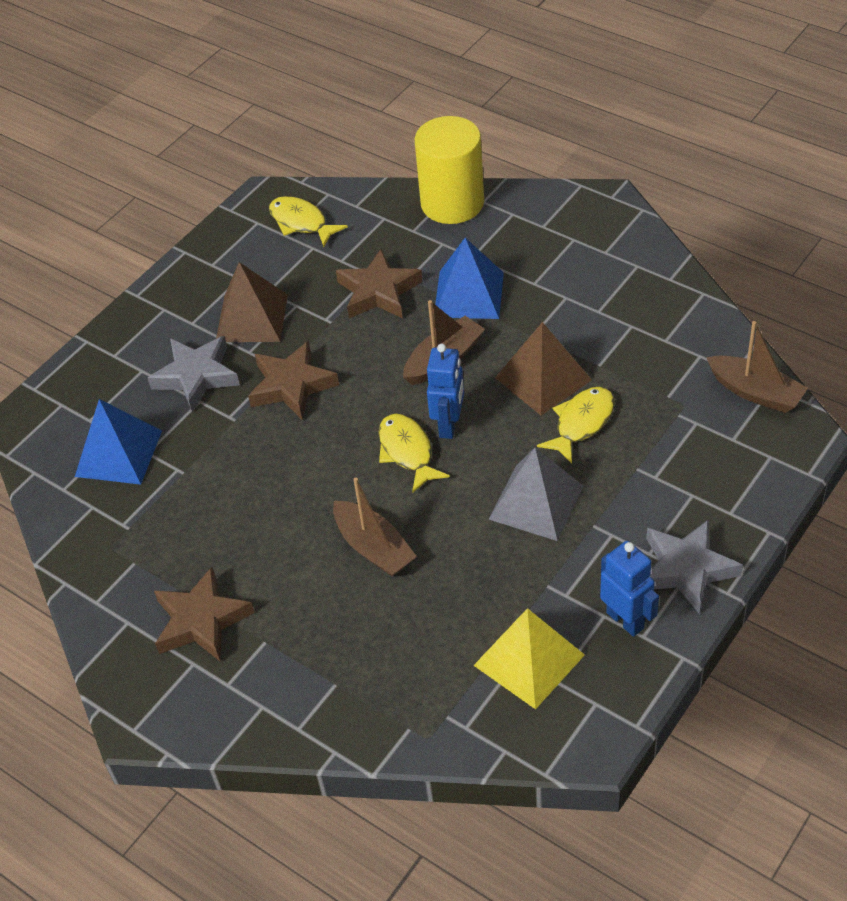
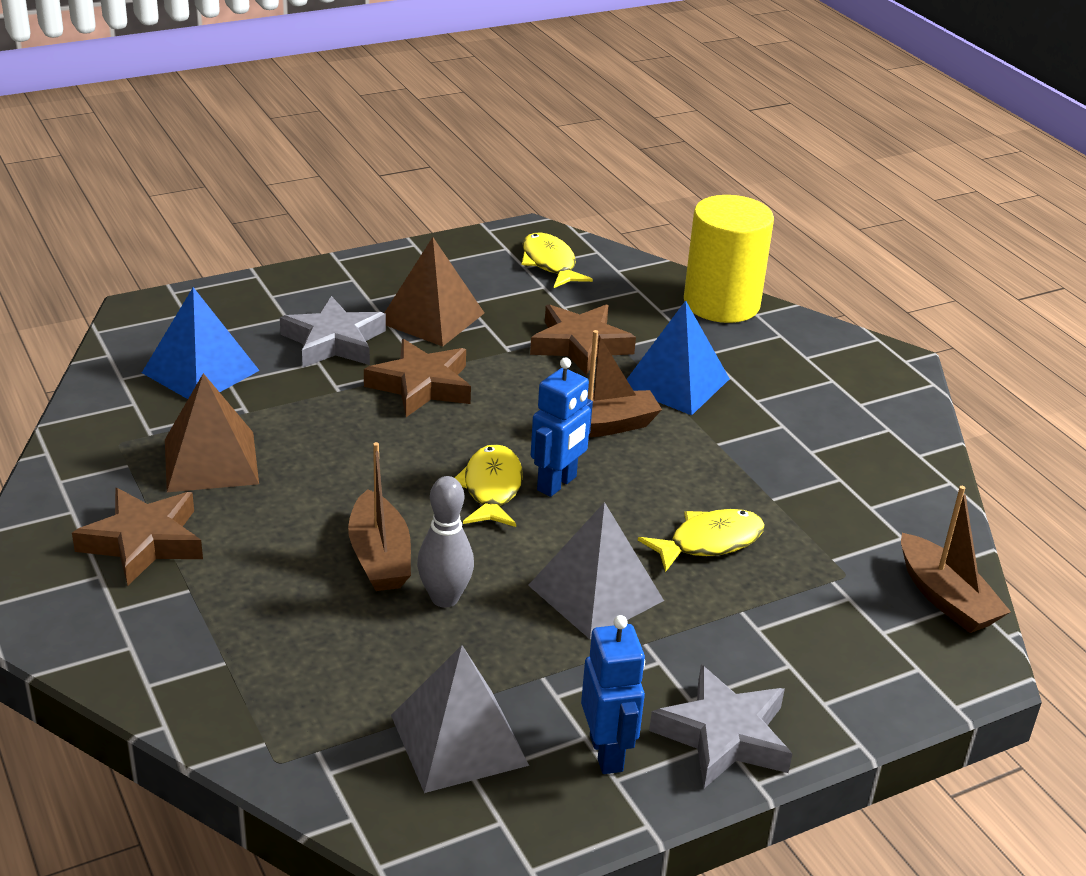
camera: 20 degrees right, 15 degrees down
yellow pyramid [473,608,585,709] -> grey pyramid [391,645,529,793]
brown pyramid [495,322,592,416] -> brown pyramid moved to [165,373,259,492]
none -> grey bowling pin [417,476,474,608]

